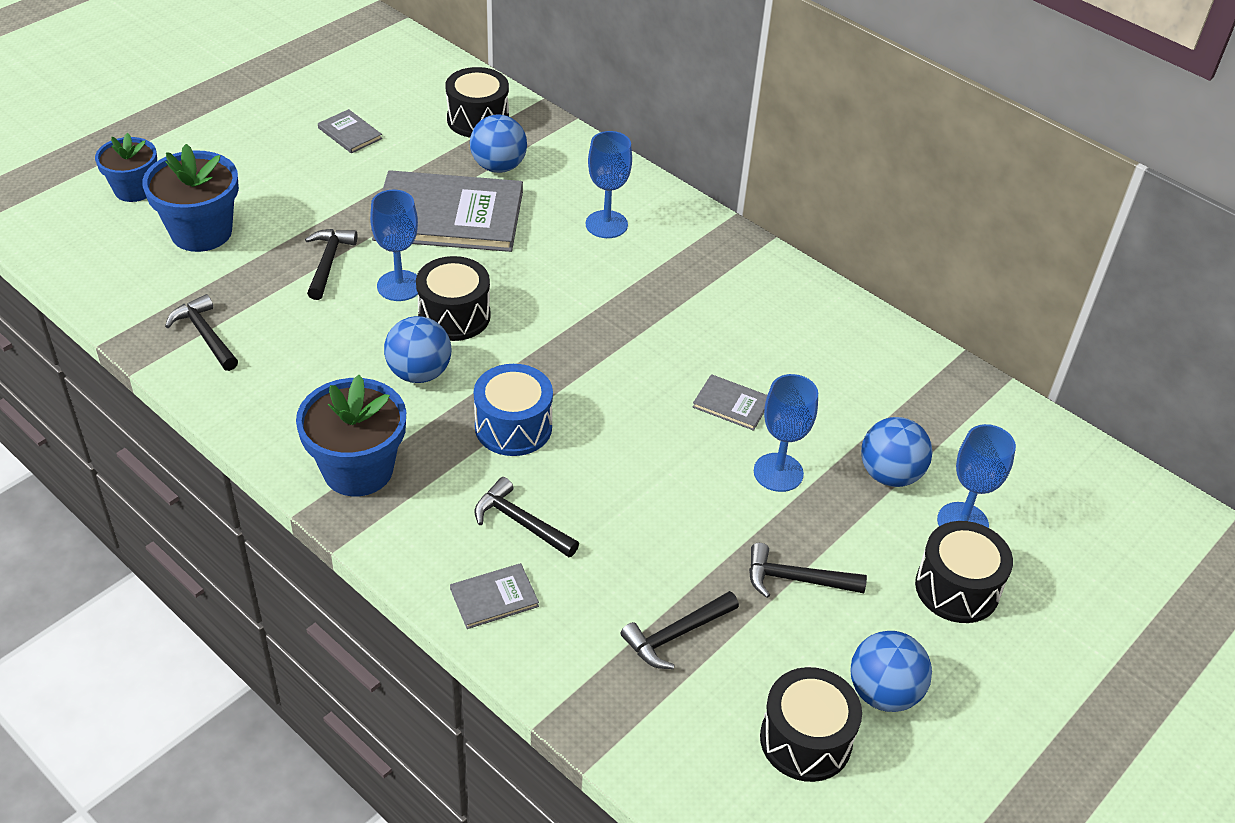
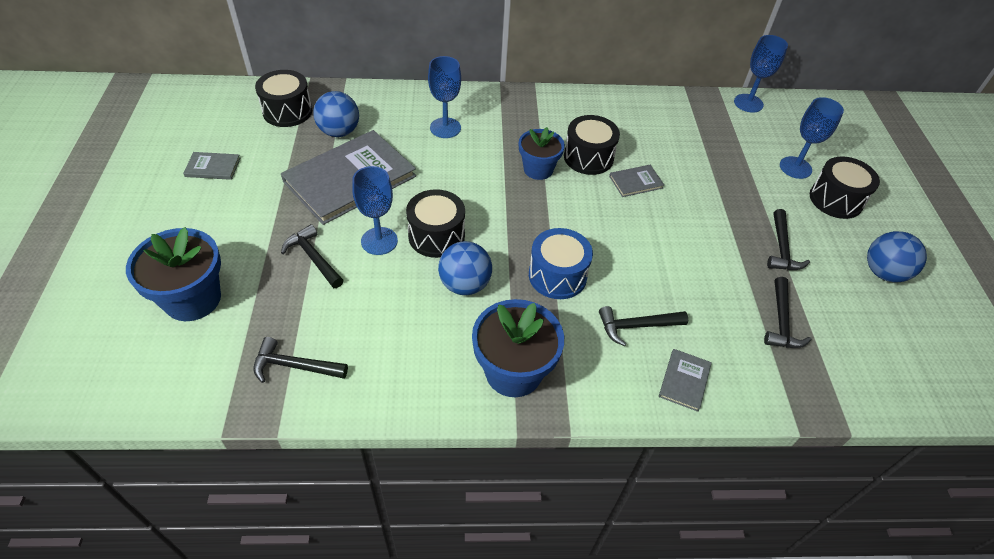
camera: 45 degrees left, 5 degrees up
blue flower pot [95,133,157,202] -> blue flower pot moved to [519,127,565,180]
black hammer [749,543,867,598] -> black hammer turned 45 degrees counterclockwise [767,209,810,270]
blue goblet [754,374,818,492] -> blue goblet moved to [734,35,788,113]
black drum [760,667,862,782] -> black drum moved to [564,115,620,175]
blue ball [861,417,933,487] -> none

